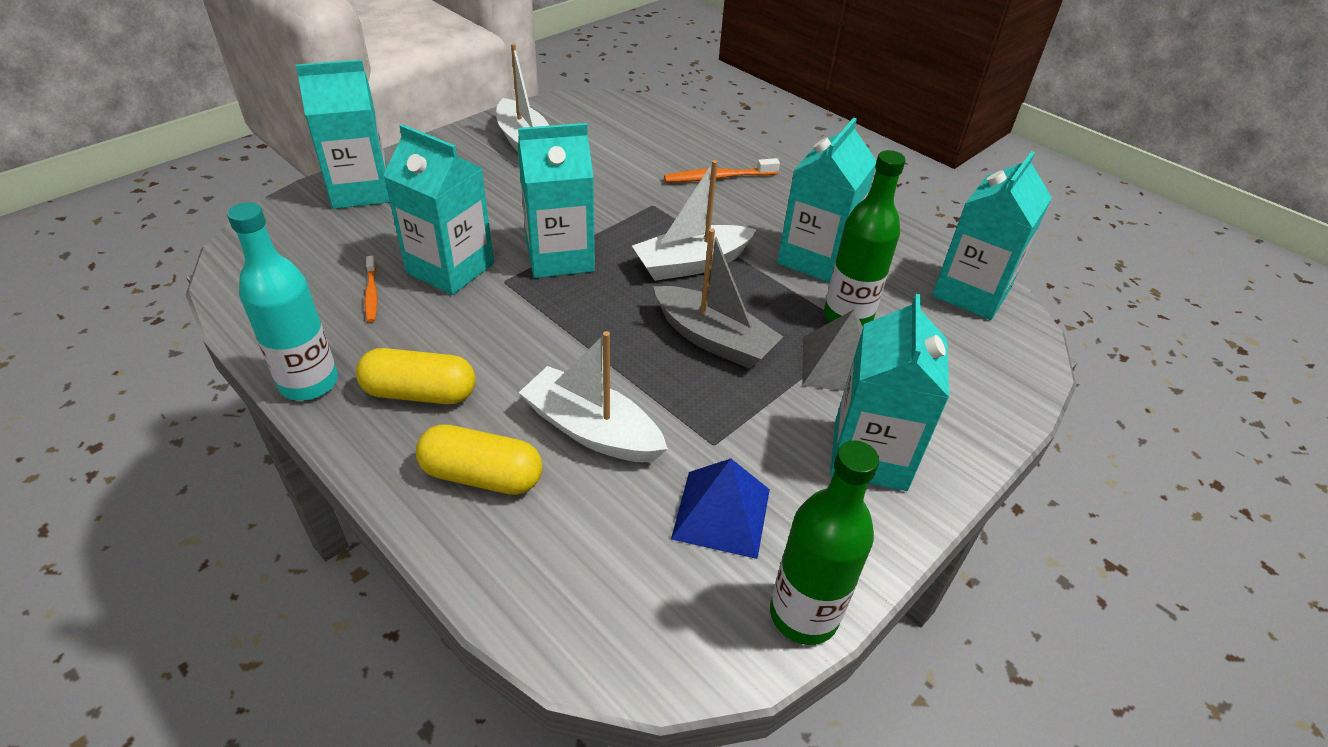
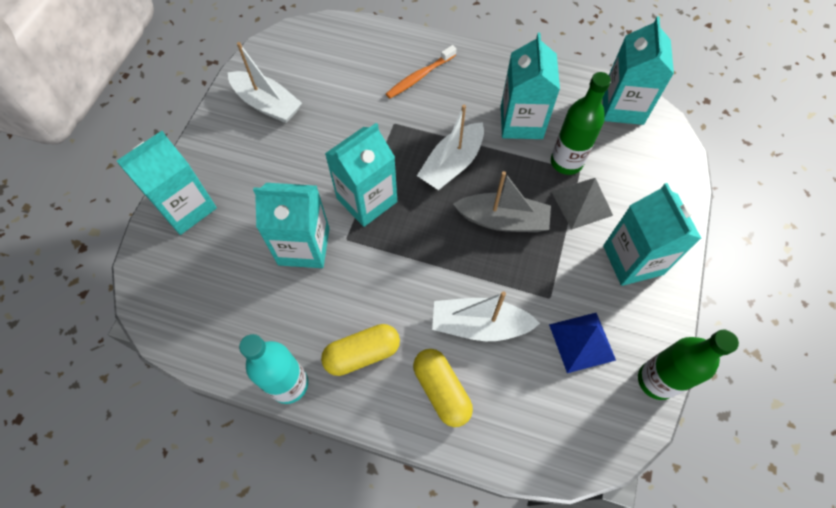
camera: 25 degrees left, 20 degrees up
orange toothbrush [364,256,377,323] -> none
yellow capsule [416,424,543,495] -> yellow capsule turned 75 degrees clockwise [413,349,473,427]

